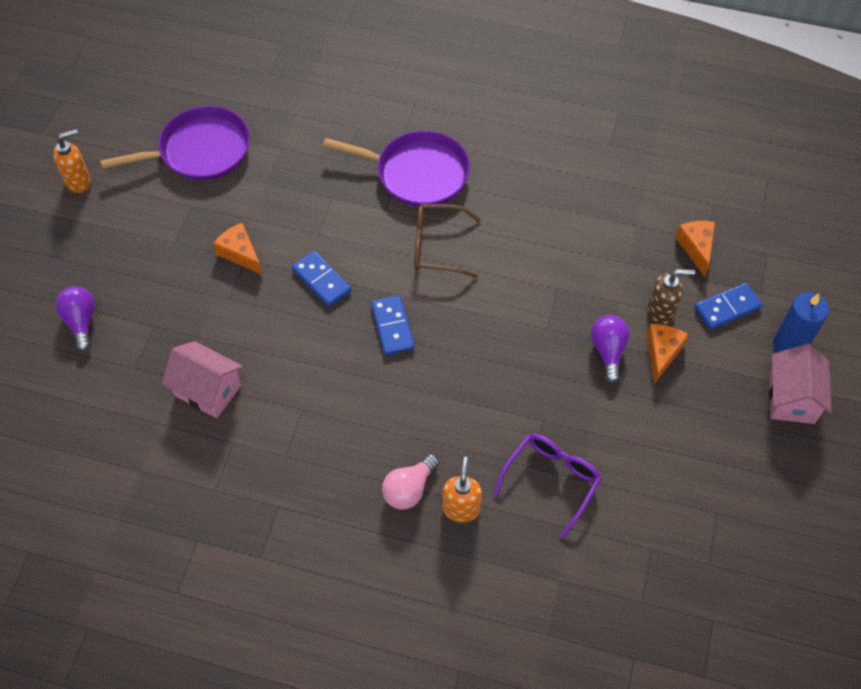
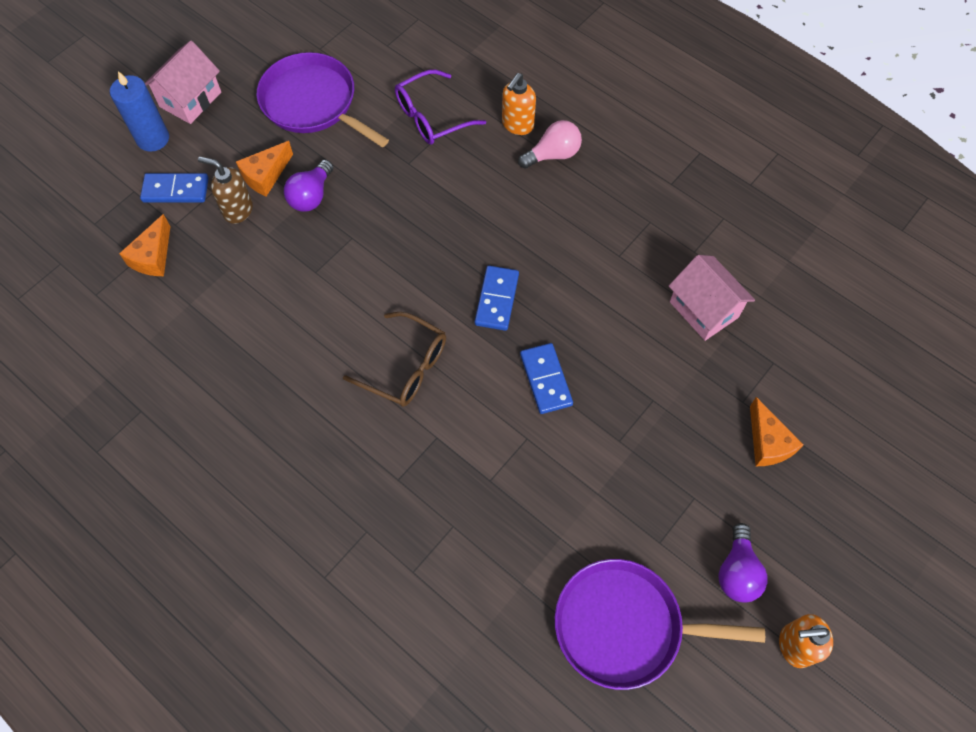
camera: 155 degrees left, 5 degrees up
purple light bulb [55,286,95,352] -> purple light bulb moved to [718,523,768,603]
orange cheese [213,223,262,275] -> orange cheese moved to [750,397,804,466]
purple pan [323,131,470,207] -> purple pan moved to [257,52,389,147]

